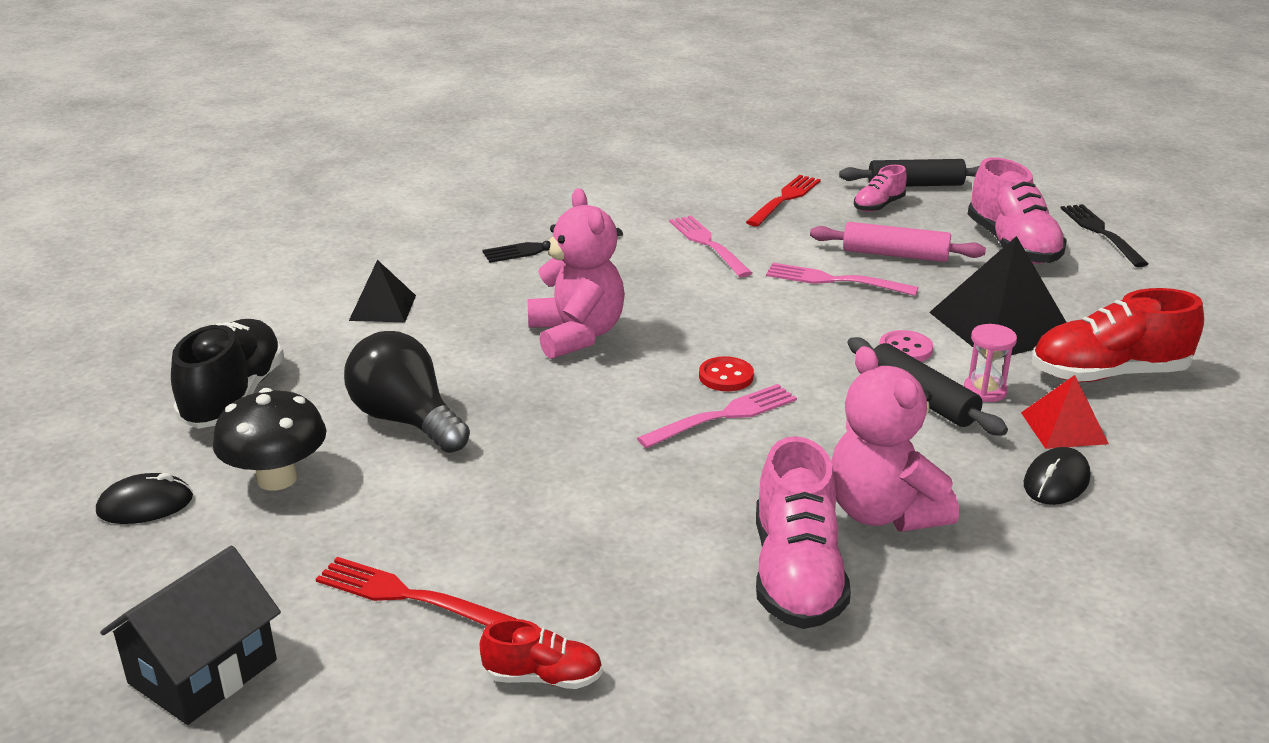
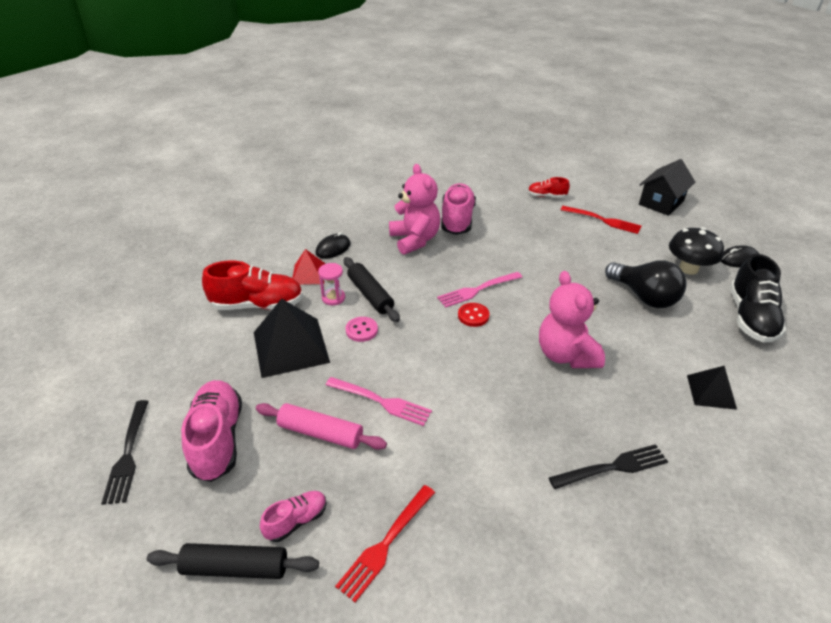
camera: 175 degrees left, 10 degrees up
pink fork [669,216,752,277] -> none

